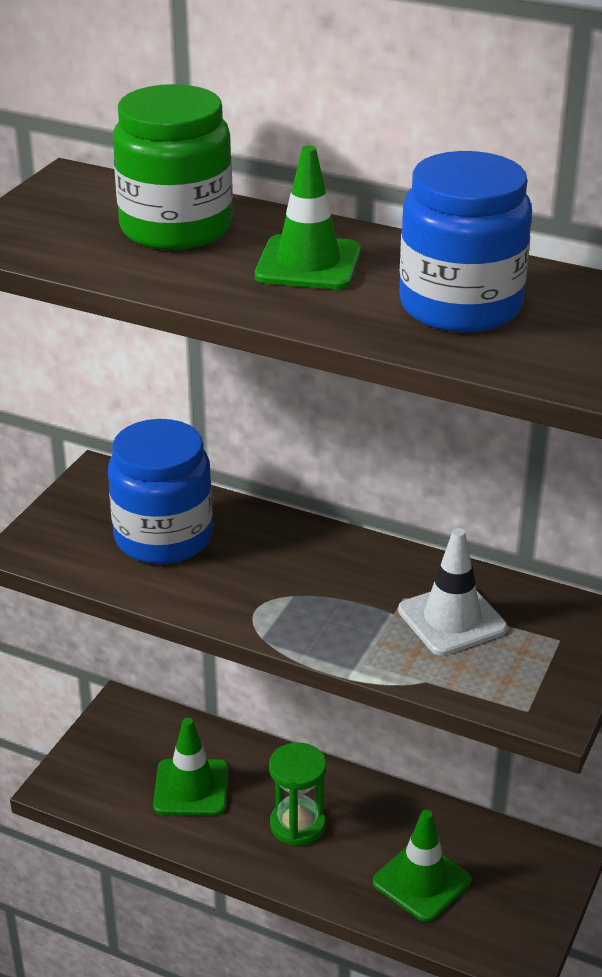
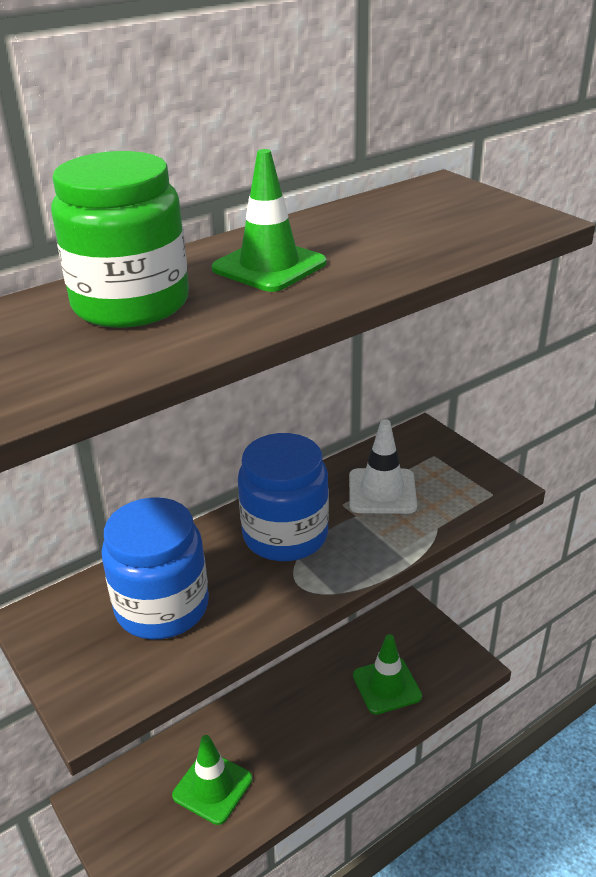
camera: 60 degrees left, 0 degrees up
green hourglass [269,743,326,846] -> none
blue jar [399,151,532,333] -> blue jar moved to [238,433,329,561]

